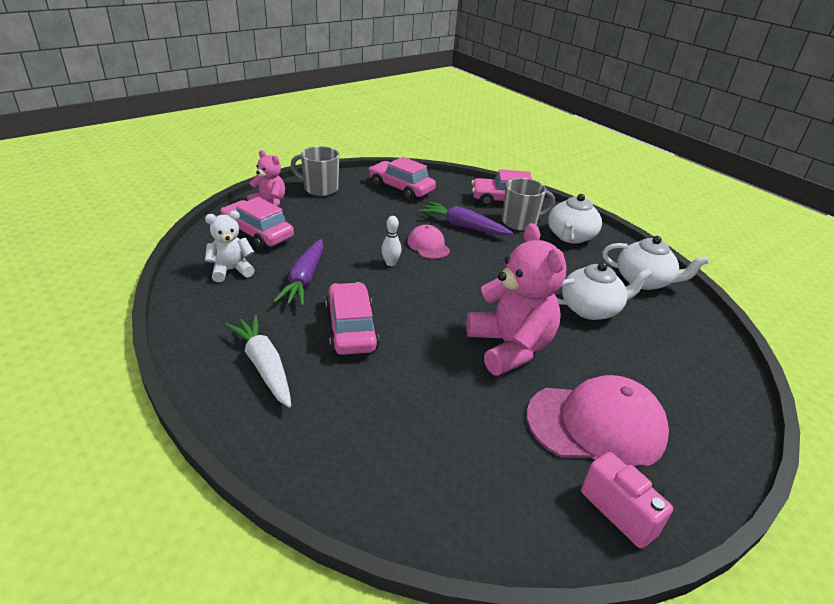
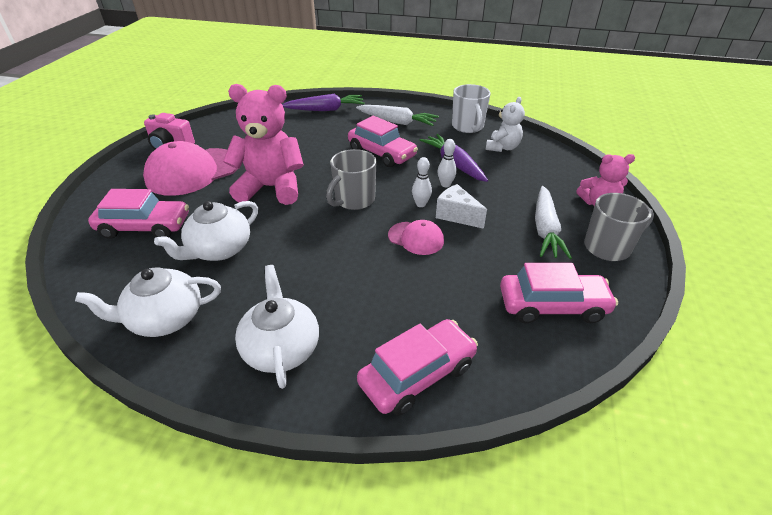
camera: 145 degrees right, 5 degrees up
pink car [221,197,294,249] -> pink car moved to [88,189,189,239]
purple carrot [418,201,513,235] -> purple carrot moved to [282,94,365,111]
pink teddy bear [466,223,566,376] -> pink teddy bear turned 150 degrees clockwise [223,84,304,205]
grey mug [502,178,555,231] -> grey mug moved to [326,149,377,210]
none -> white cheese [436,184,487,229]
none -> white bowling pin [437,139,457,187]
none -> white mug [452,84,490,133]
none -> white carrot [535,186,572,259]

